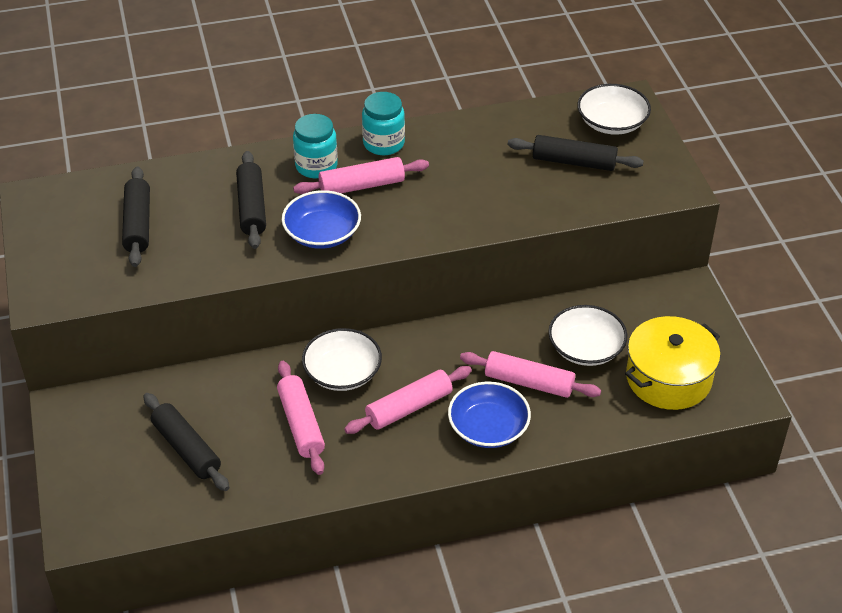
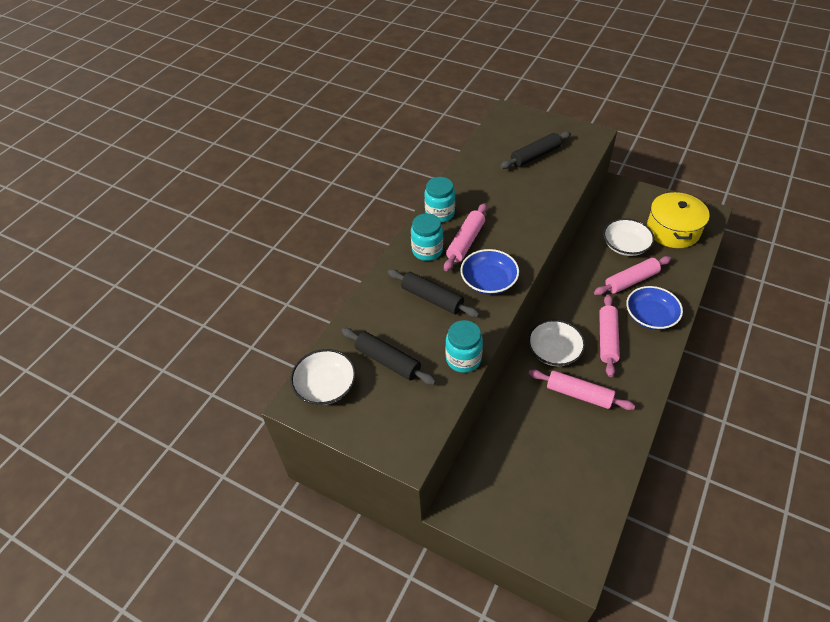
camera: 45 degrees left, 5 degrees up
black rolling pin [143,393,229,491] -> none
white bowl [577,84,651,135] -> white bowl moved to [290,349,356,405]
none -> turquoise jar [445,320,483,373]

